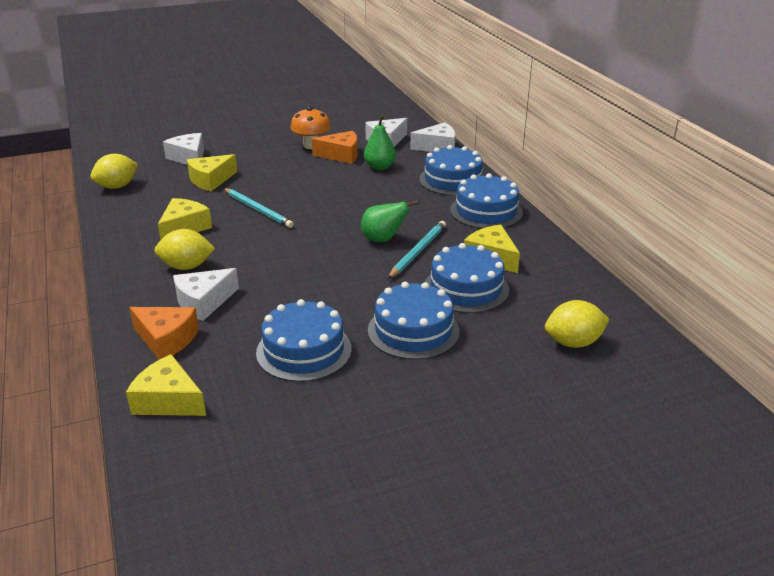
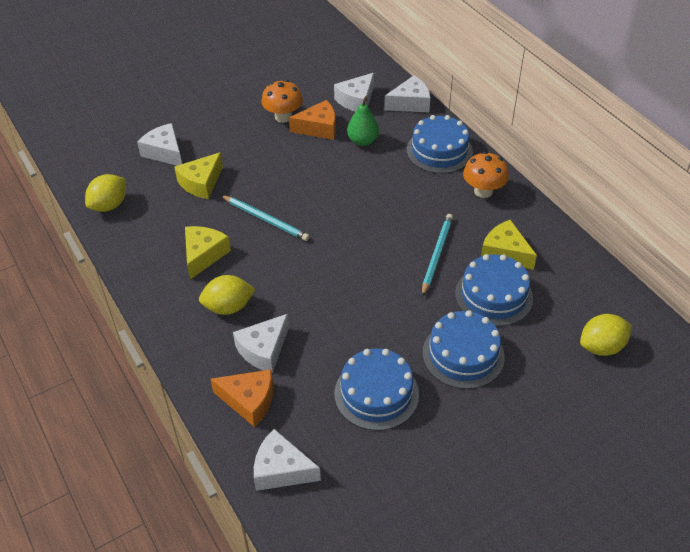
camera: 10 degrees left, 15 degrees up
yellow cheese [126,354,206,416] -> white cheese [254,429,321,491]
green pear [361,200,419,242] -> none
blue cake [450,173,523,229] -> orange mushroom [463,151,509,198]

